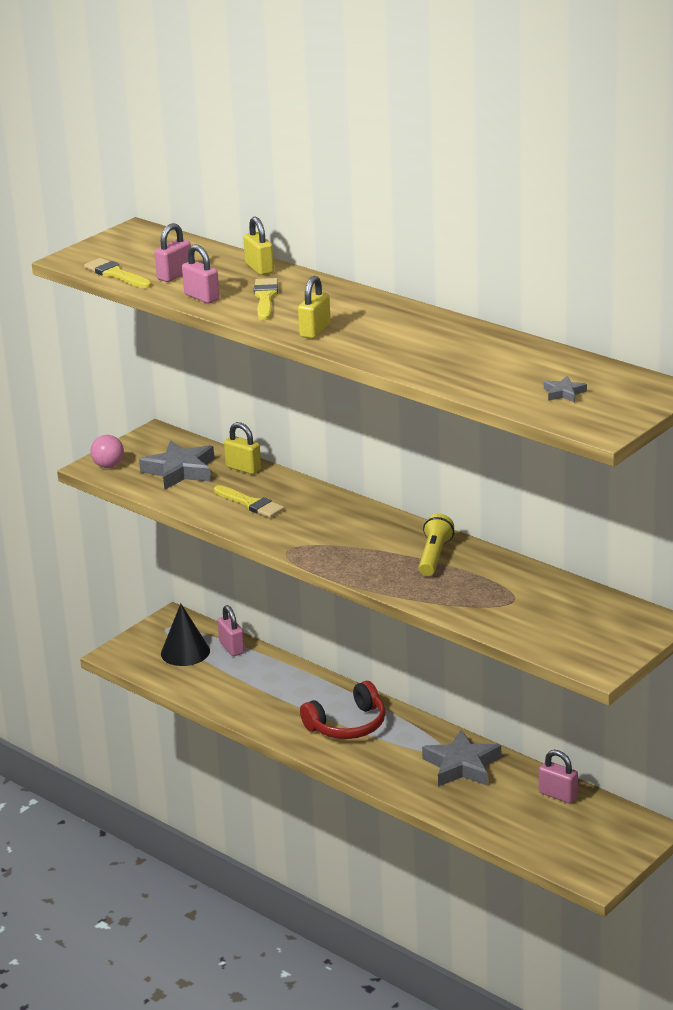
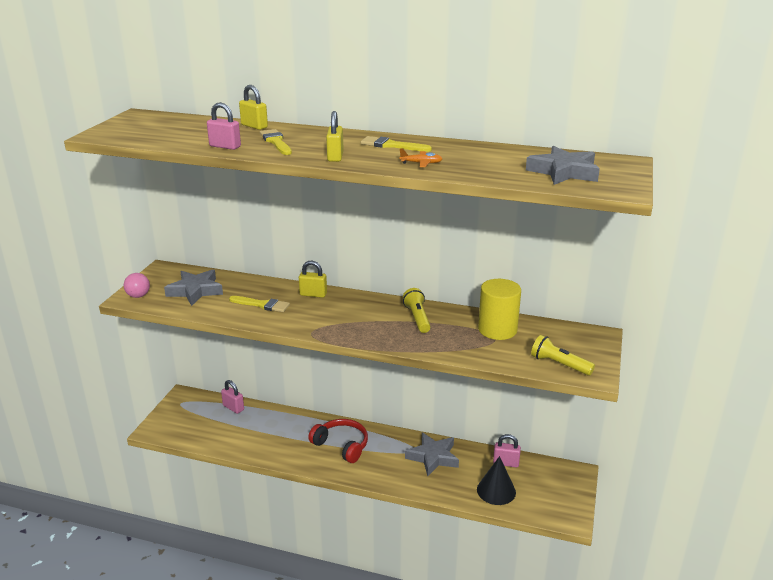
camera: 25 degrees left, 0 degrees up
yellow brush [84,258,152,288] -> yellow brush moved to [361,136,432,152]
pink padlock [155,223,191,282] -> none
black cone [161,604,210,666] -> black cone moved to [477,456,516,505]
yellow padlock [224,422,261,474] -> yellow padlock moved to [299,261,327,298]
red headphones [300,681,385,739] -> red headphones turned 90 degrees counterclockwise [308,419,368,463]
grey star [544,376,587,402] -> grey star [526,146,600,185], size x2.15
none -> orange plane [400,148,443,167]
none -> yellow cylinder [478,279,521,340]
none -> yellow flashlight [531,335,595,375]

